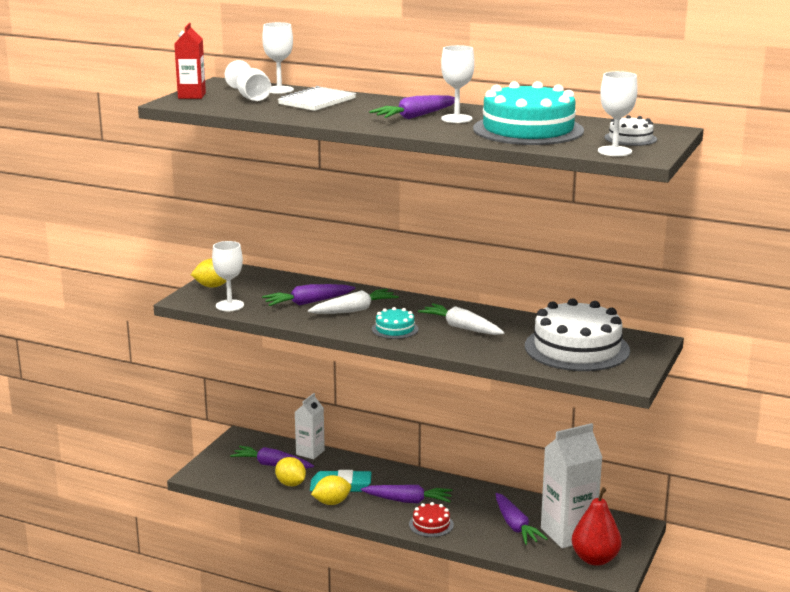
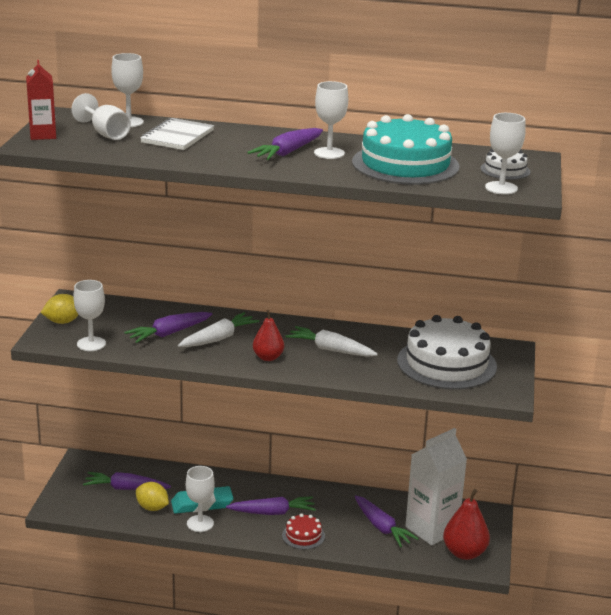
camera: 15 degrees left, 5 degrees up
white carton [295,393,325,459] -> none
yellow lemon [311,475,351,505] -> white goblet [186,466,215,532]
turquoise cake [372,307,418,339] -> red pear [253,310,284,361]

